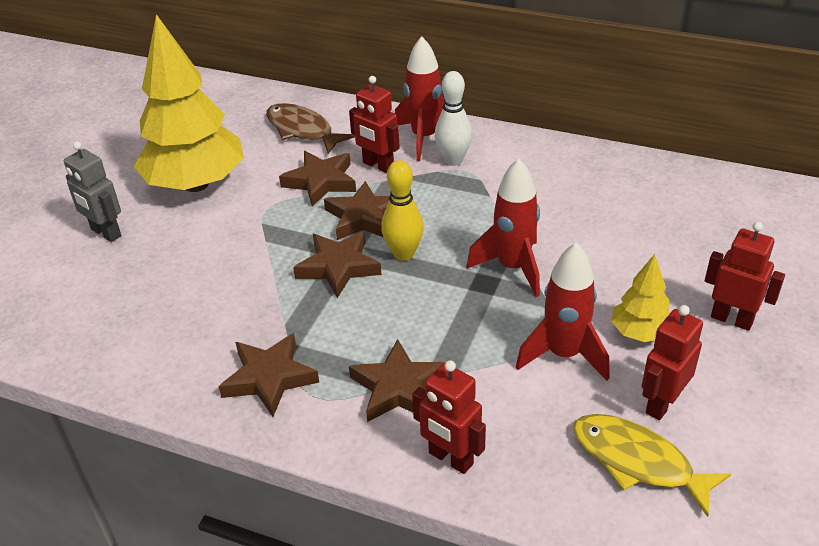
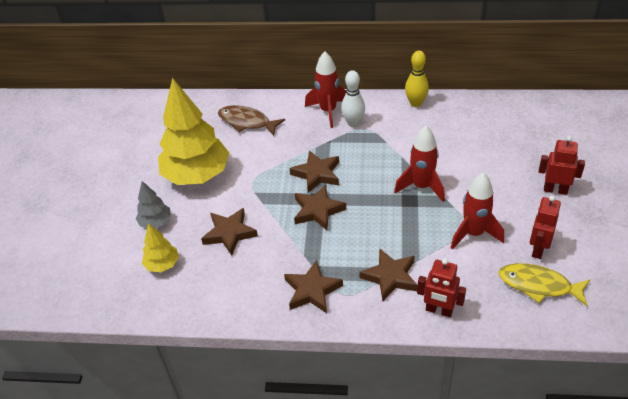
camera: 15 degrees left, 5 degrees up
grey robot [64,141,121,242] -> grey tree [136,181,171,228]
brown star [279,151,356,206] -> brown star moved to [201,208,258,256]
red robot [349,76,400,173] -> none
yellow bowling pin [381,160,424,261] -> yellow bowling pin moved to [405,51,429,107]
yellow tree [611,254,670,342] -> yellow tree moved to [142,223,179,272]

